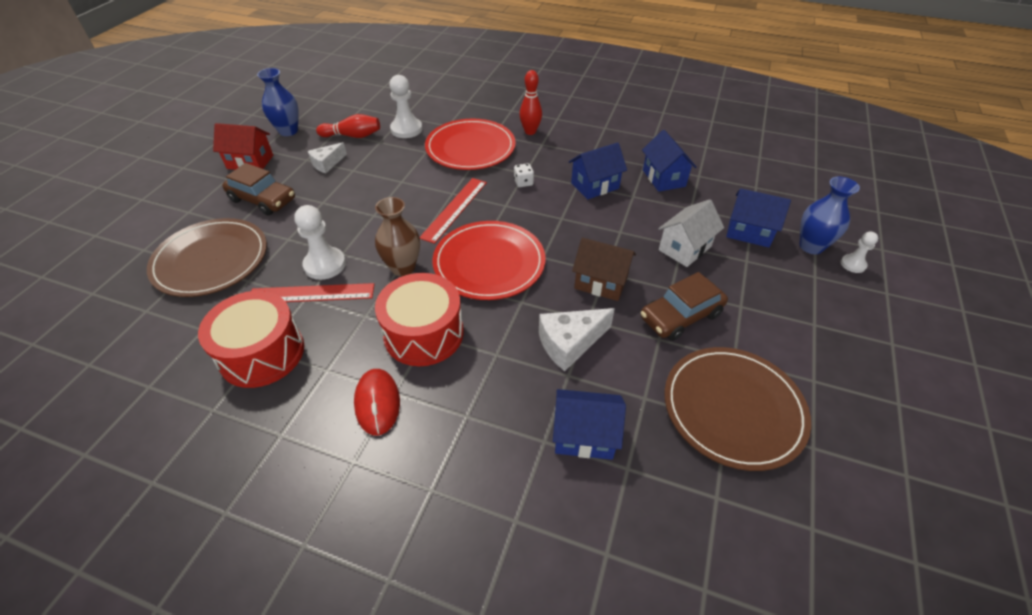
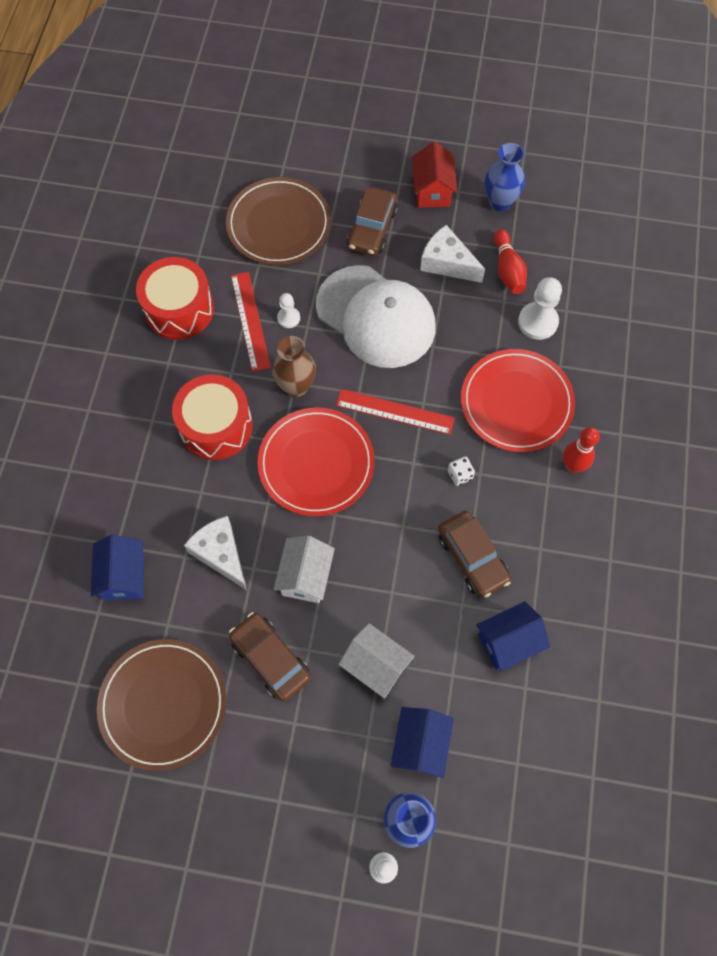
camera: 80 degrees right, 20 degrees up
white pawn [294,205,346,280] -> white pawn [277,293,300,328], size x0.58
white cheese [308,142,347,173] -> white cheese [420,225,485,283], size x1.53
red mouse [354,369,400,435] -> none
blue house [569,142,627,199] -> brown car [438,511,511,597]
brown house [572,238,636,301] -> white house [274,536,335,603]
none -> white cap [316,265,436,368]

